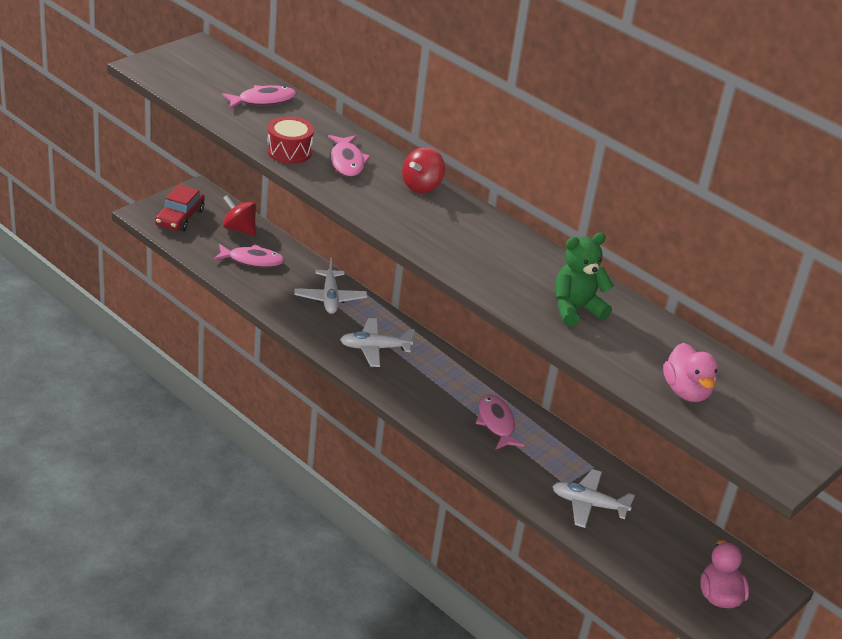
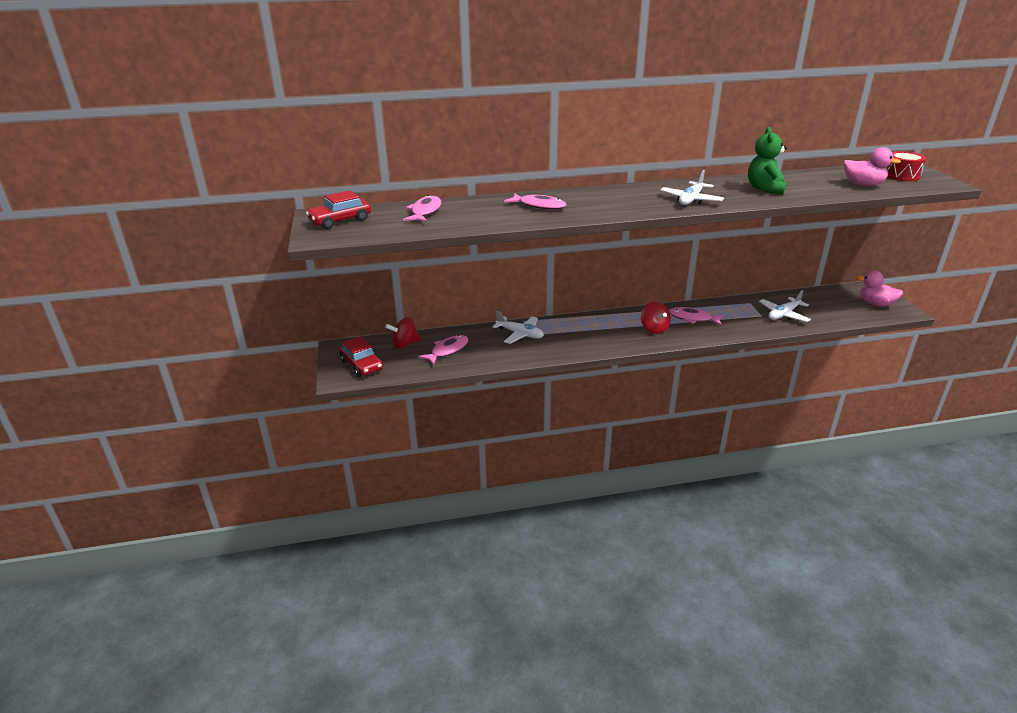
camera: 50 degrees left, 5 degrees down
red drum [267,116,314,164] -> red drum moved to [886,151,927,182]
white plane [340,318,415,367] -> white plane moved to [660,170,724,205]
red spinning top [402,147,445,193] -> red spinning top moved to [641,302,671,334]
none -> red car [306,190,371,229]

